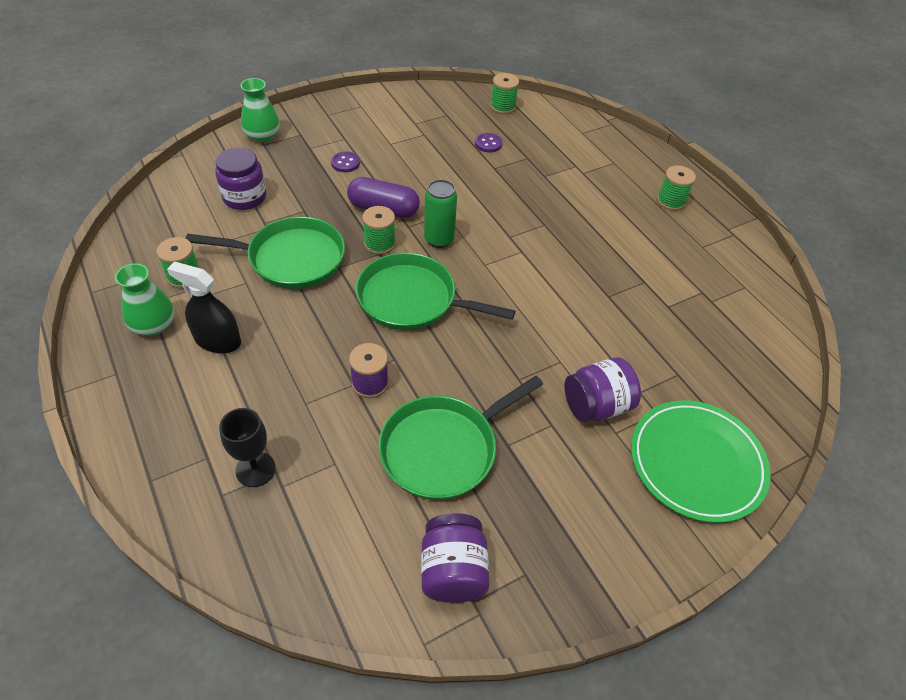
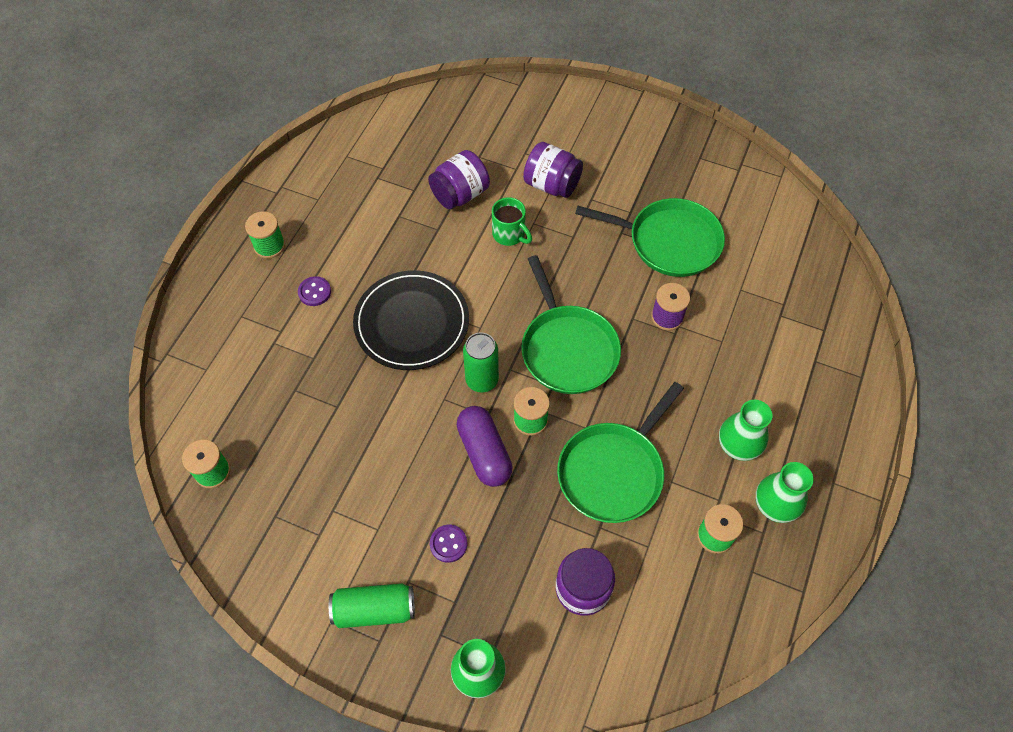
camera: 125 degrees left, 10 degrees up
black spray bottle [167,262,241,354] -> green vase [719,400,772,461]
green pan [186,217,345,289] -> green pan turned 105 degrees counterclockwise [557,382,684,523]
black goblet [219,408,276,487] -> none
purple jar [421,513,490,603] -> purple jar moved to [428,150,490,209]
purple button [475,133,502,153] -> purple button moved to [298,276,331,306]
green plate [631,400,771,523] -> none
none -> green can [329,583,415,628]
none -> black plate [353,270,469,370]
none -> green mug [492,197,532,246]

